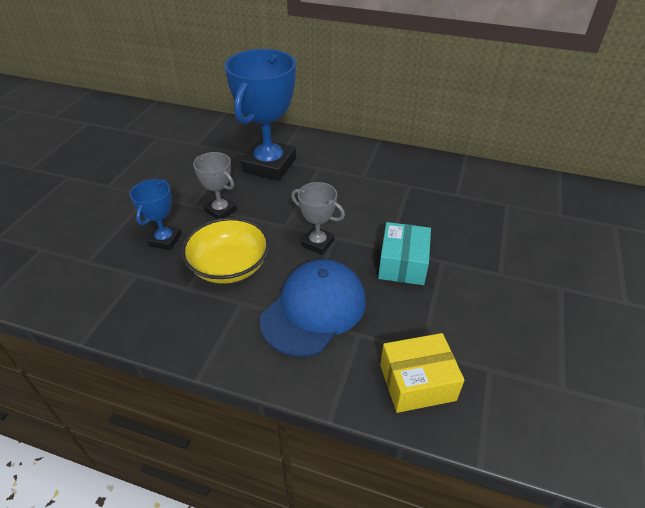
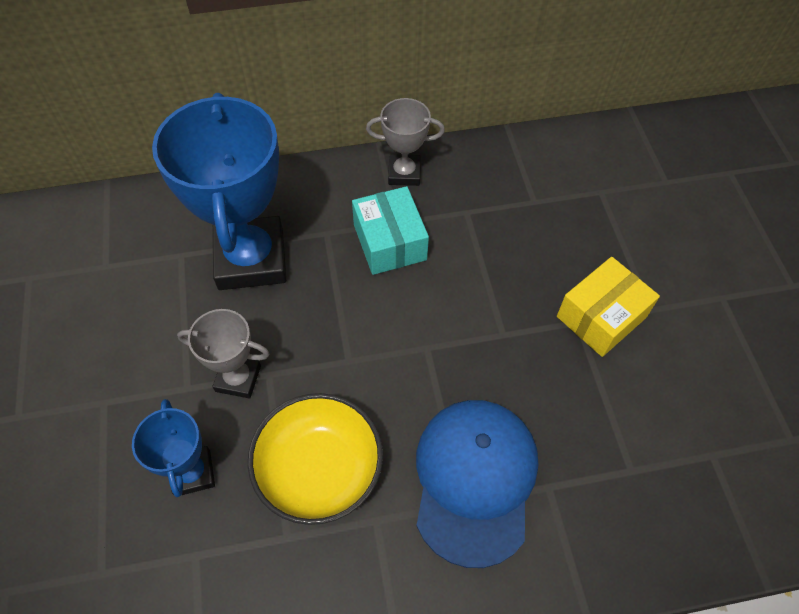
camera: 30 degrees left, 15 degrees up
grey trophy [291,182,345,255] -> grey trophy moved to [366,98,445,186]
turquoise box [378,222,431,285] -> turquoise box moved to [352,186,429,275]
yellow box [380,333,465,413] -> yellow box moved to [557,257,660,357]

